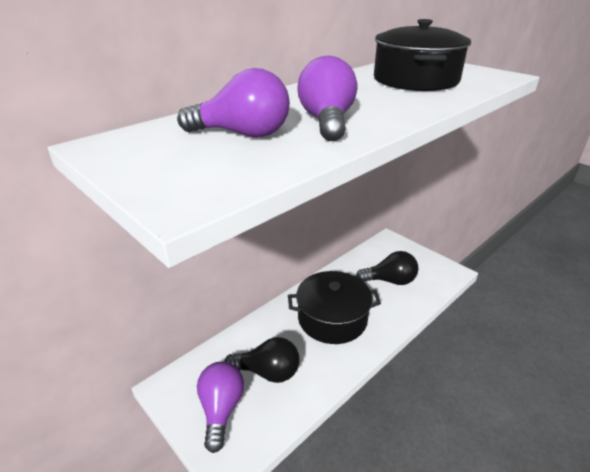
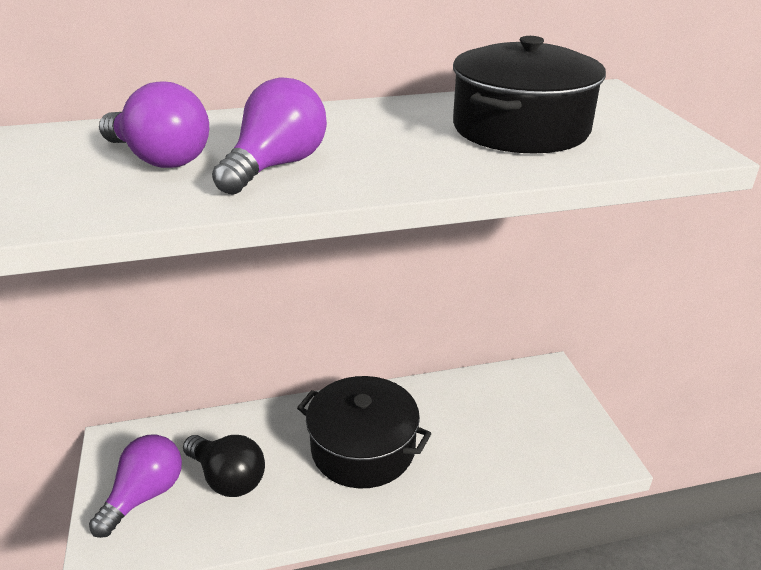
camera: 30 degrees right, 0 degrees up
black light bulb [356,251,419,285] -> none

